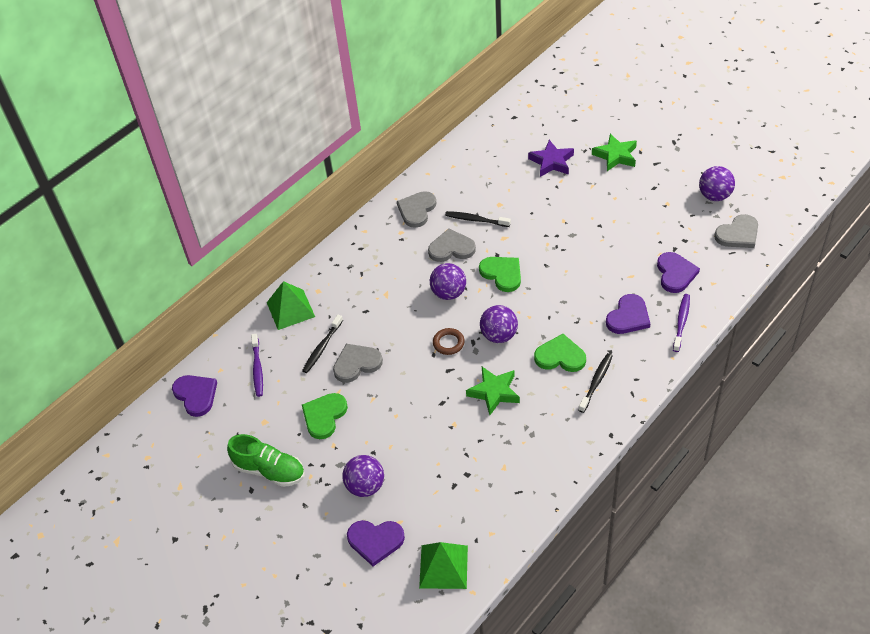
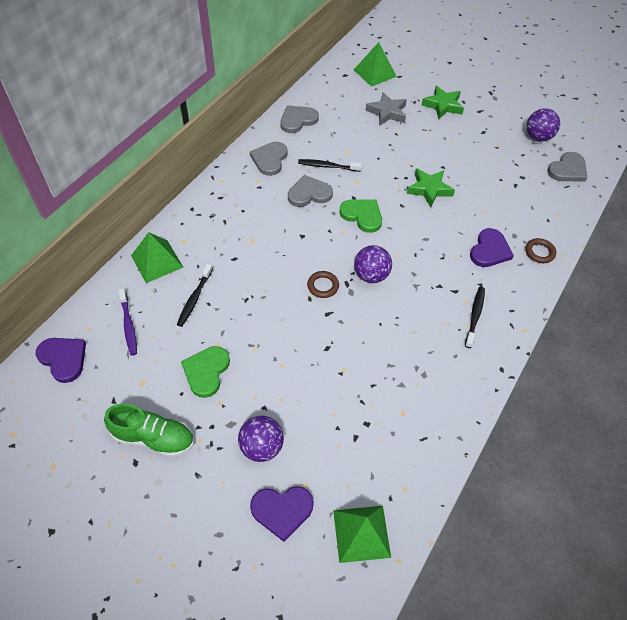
camera: 15 degrees left, 5 degrees up
grey heart [333,344,383,383] -> grey heart moved to [280,105,319,133]
purple ball [430,263,466,300] -> none
green star [466,367,520,415] -> green star moved to [407,169,455,207]
purple star [528,140,574,177] -> grey star [365,92,407,126]
green heart [534,334,586,372] -> none
purple heart [657,252,700,293] -> none
purple toothbrush [673,294,690,352] -> brown ring [525,238,556,263]
none -> green pyramid [354,42,397,87]

